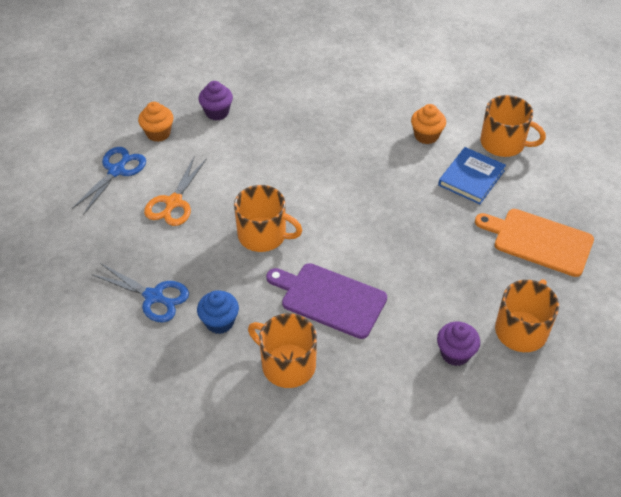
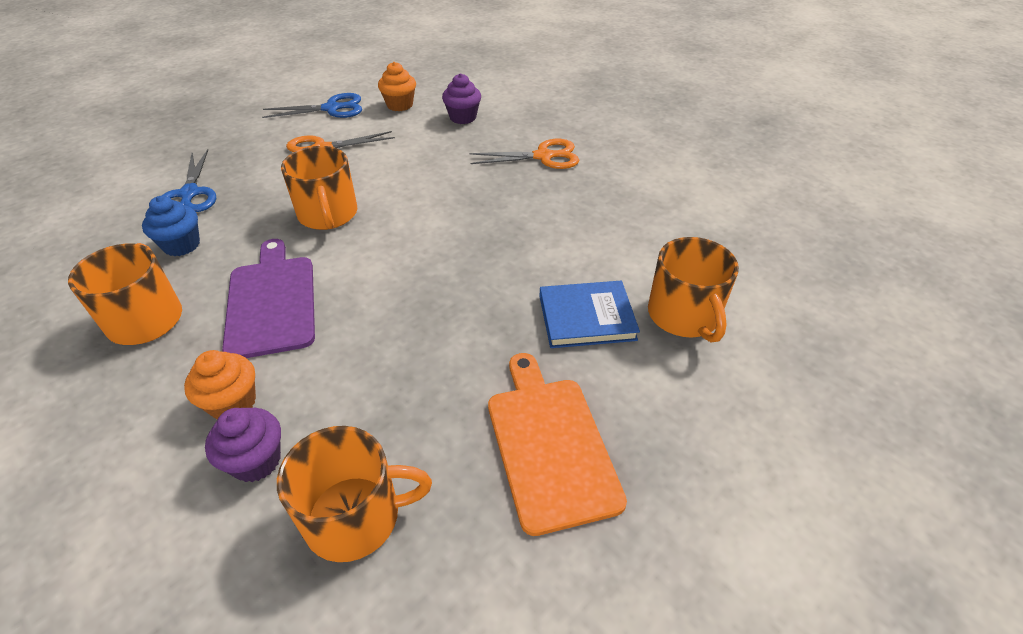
camera: 50 degrees right, 5 degrees down
orange cupcake [411,104,446,144] -> orange cupcake moved to [184,350,256,419]
none -> orange scissors [469,139,579,169]

